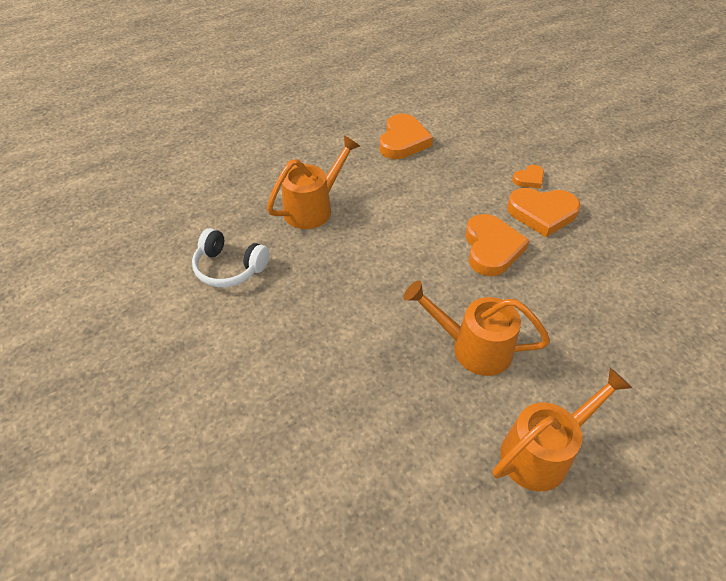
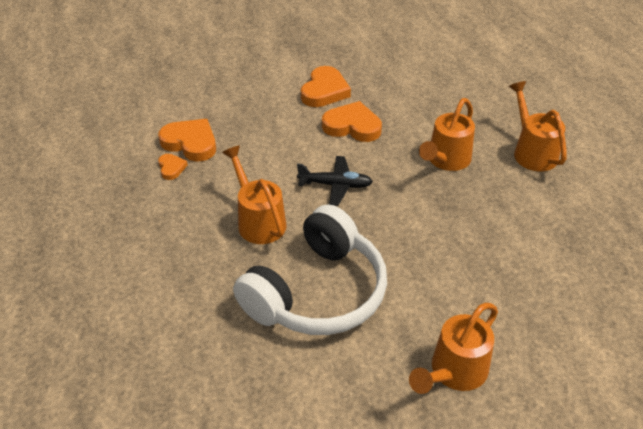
camera: 75 degrees left, 5 degrees down
white headphones [192,228,269,287] -> white headphones [233,204,387,335], size x1.98
orange heart [512,165,544,189] -> orange heart moved to [158,154,188,180]
none -> black plane [297,156,373,206]
none -> orange watering can [409,303,498,394]

